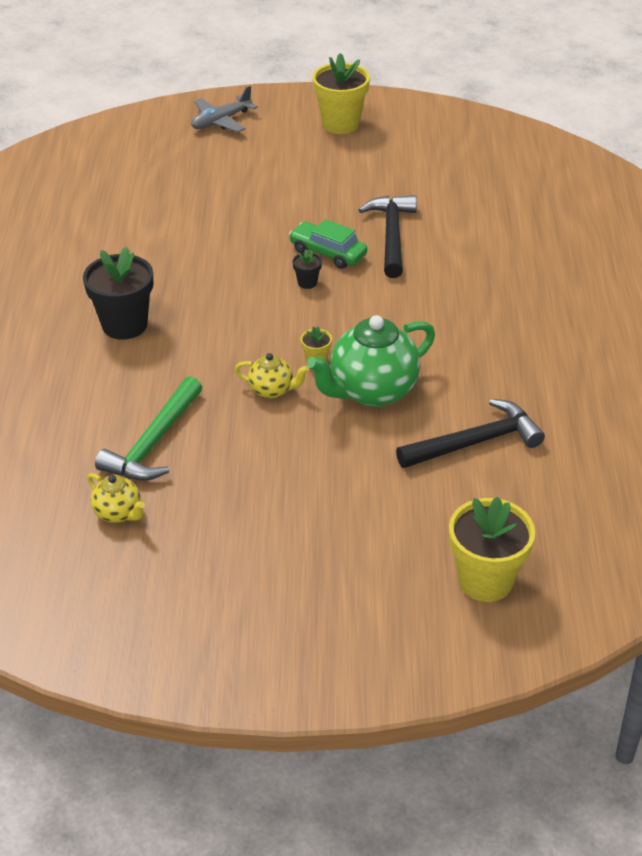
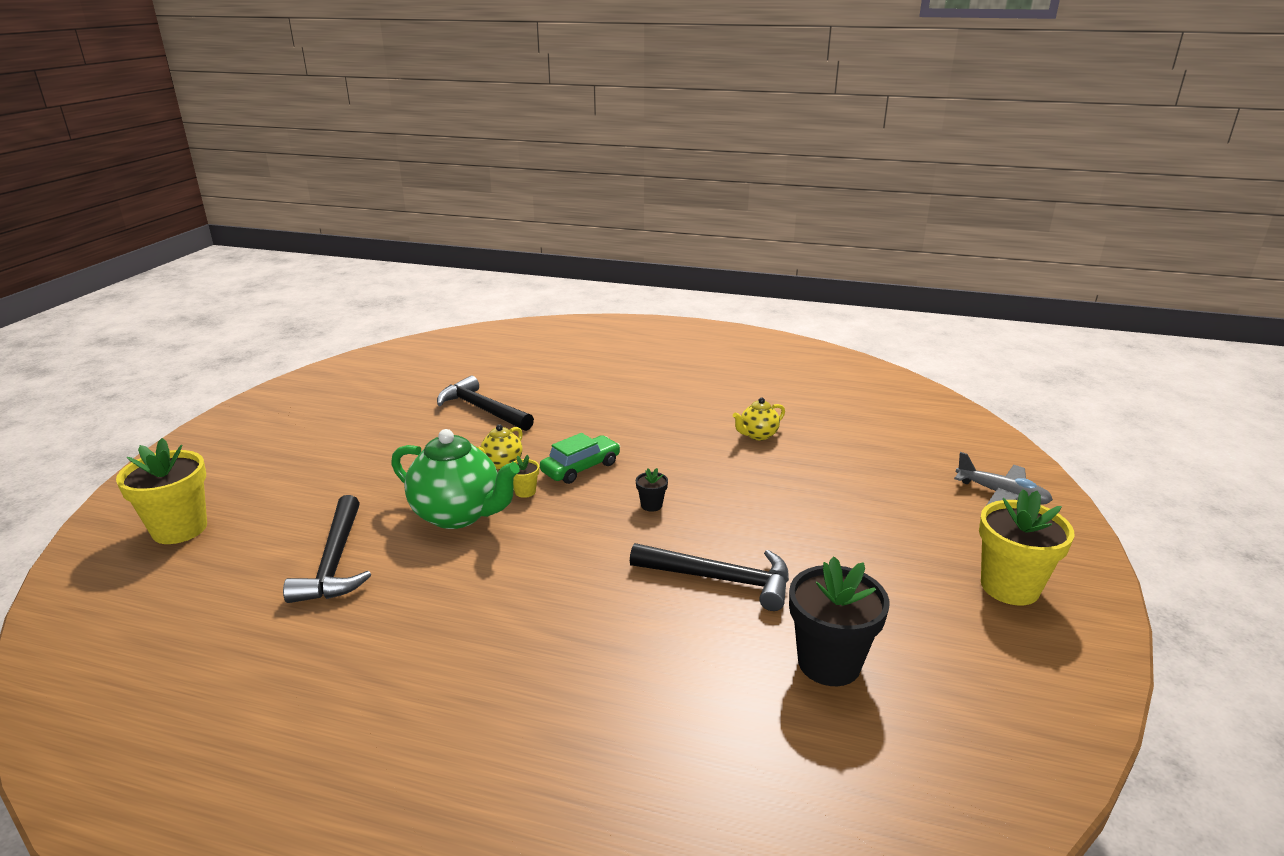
camera: 105 degrees right, 15 degrees down
black flower pot [83,247,153,340] -> black flower pot moved to [789,556,889,686]
yellow teapot [87,473,145,523] -> yellow teapot moved to [733,398,785,440]
green hammer [95,376,202,481] -> black hammer [437,376,534,431]
grey plane [191,86,258,132] -> grey plane turned 150 degrees clockwise [954,452,1053,506]
green car [289,219,367,269] -> green car moved to [540,433,620,484]
green teapot [307,315,435,407] -> green teapot turned 135 degrees clockwise [391,429,520,529]

